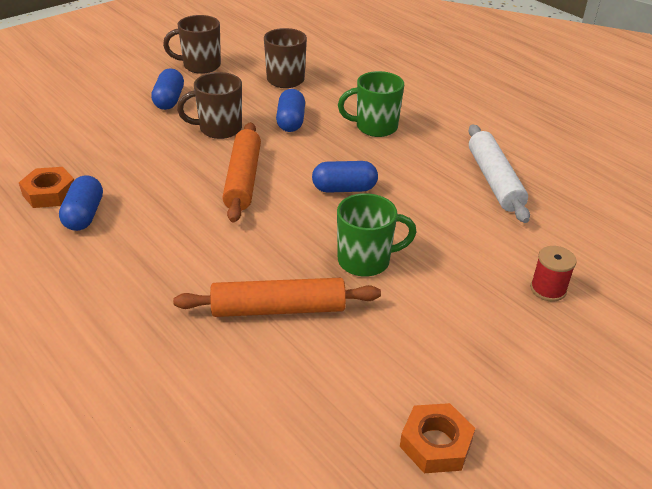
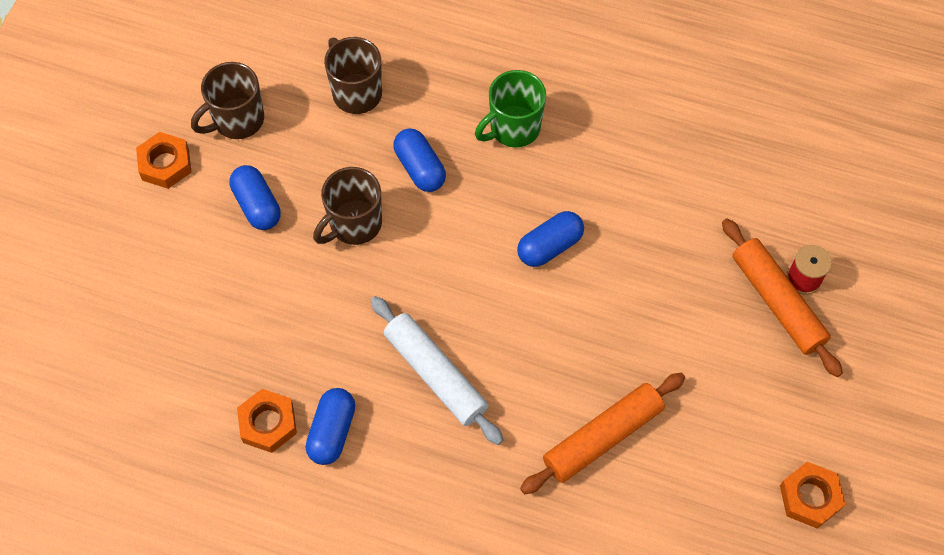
camera: 30 degrees left, 25 degrees up
blue capsule [59,175,103,231] -> blue capsule turned 45 degrees clockwise [306,388,355,465]
orange rolling pin [222,122,261,223] -> orange rolling pin moved to [722,218,843,377]
green mug [337,193,417,277] -> none
white rolling pin [468,124,530,223] -> white rolling pin moved to [371,296,503,445]
none -> orange nut [136,132,192,189]

